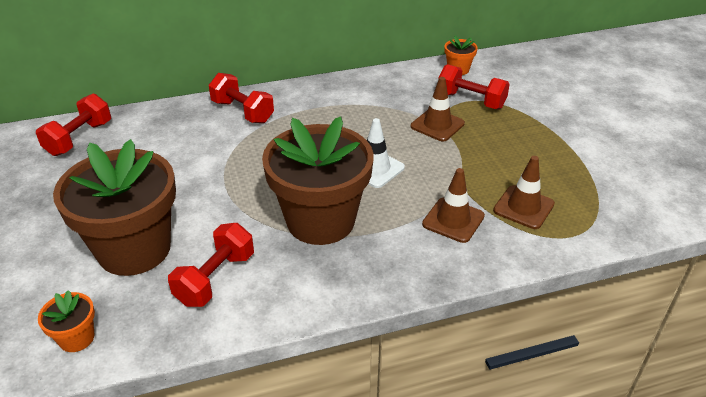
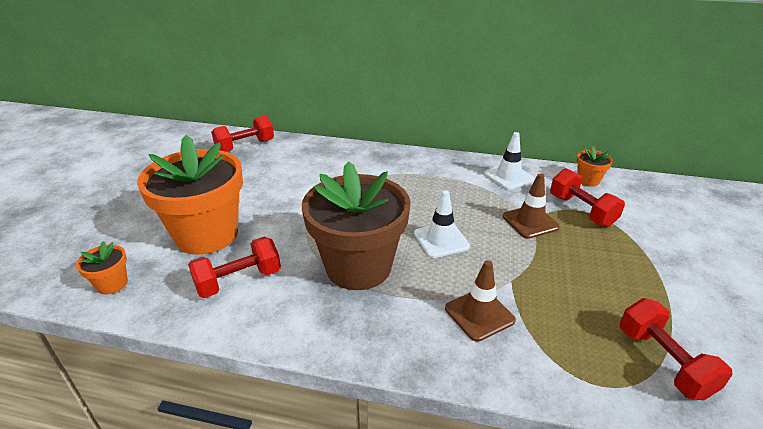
camera: 30 degrees right, 5 degrees down
brown flower pot [53,139,176,276] -> orange flower pot [137,135,243,255]
red dumbbell [209,73,274,123] -> red dumbbell moved to [620,298,733,400]
brown traffic cone [493,156,555,229] -> none
none -> white traffic cone [484,132,534,190]

